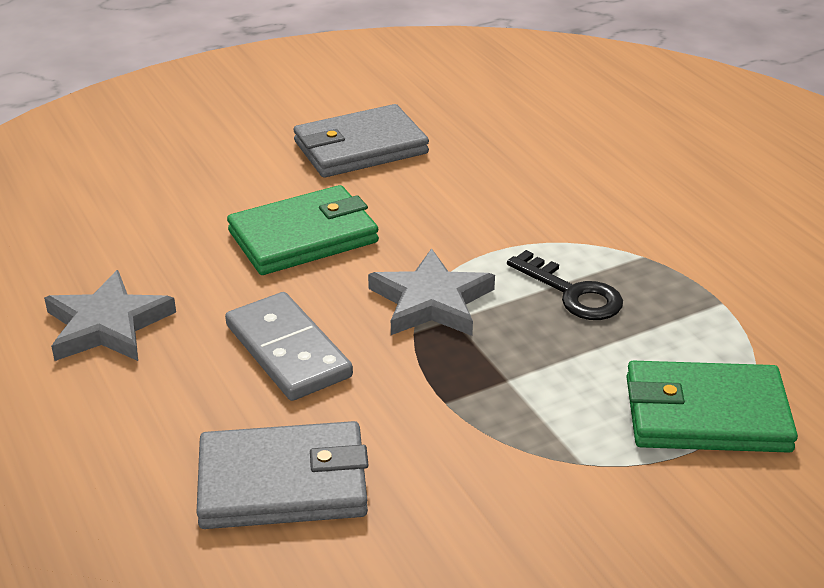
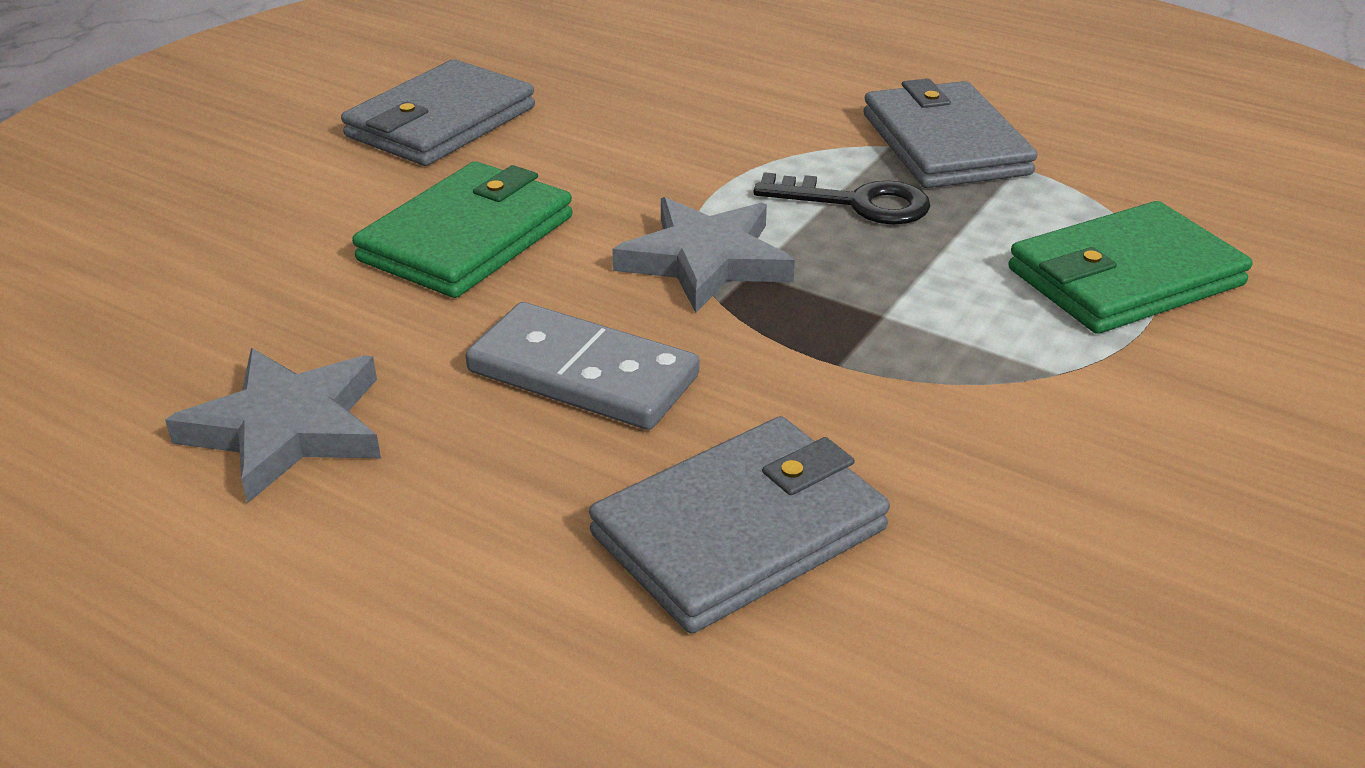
camera: 30 degrees left, 0 degrees up
none -> grey wallet [863,78,1037,188]

